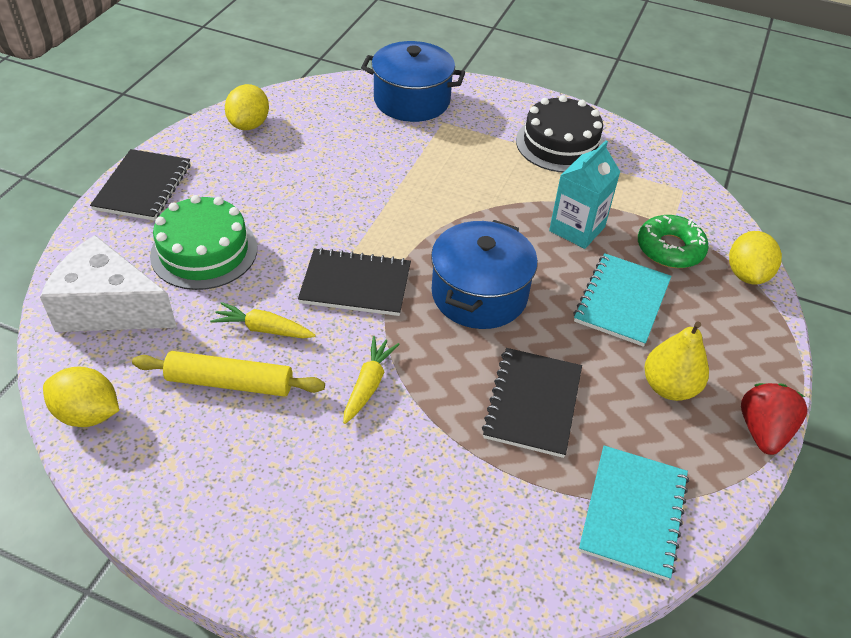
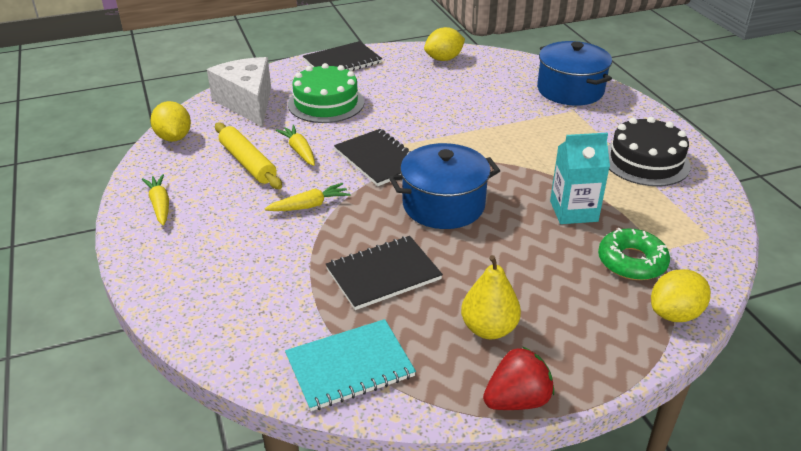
camera: 50 degrees right, 10 degrees down
turquoise notebook [573,253,672,347] -> none
none -> yellow carrot [142,174,169,225]

